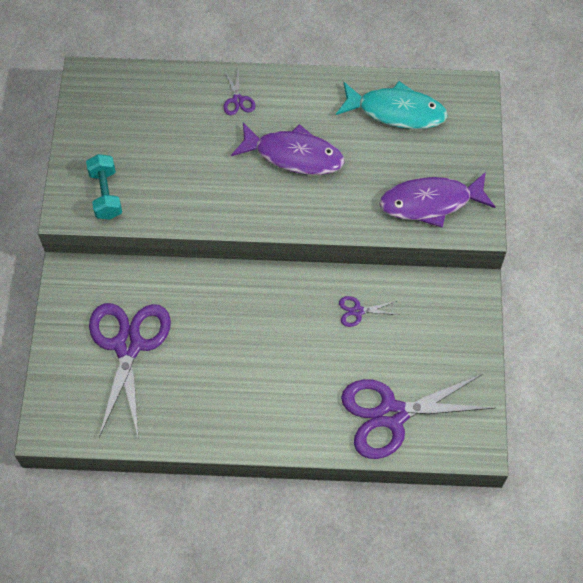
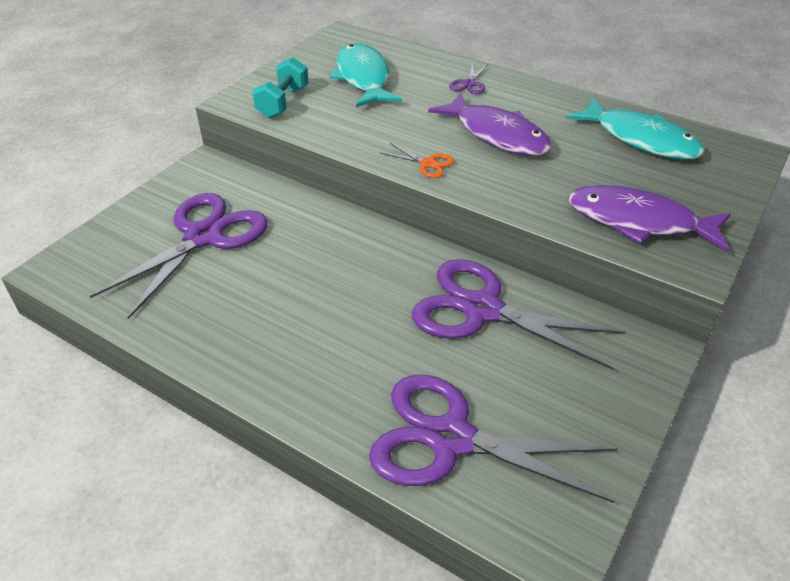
camera: 30 degrees right, 20 degrees down
purple scissors [339,296,399,327] -> purple scissors [412,259,625,370], size x2.40
none -> turquoise fish [329,43,402,107]
none -> orange scissors [381,143,455,178]

